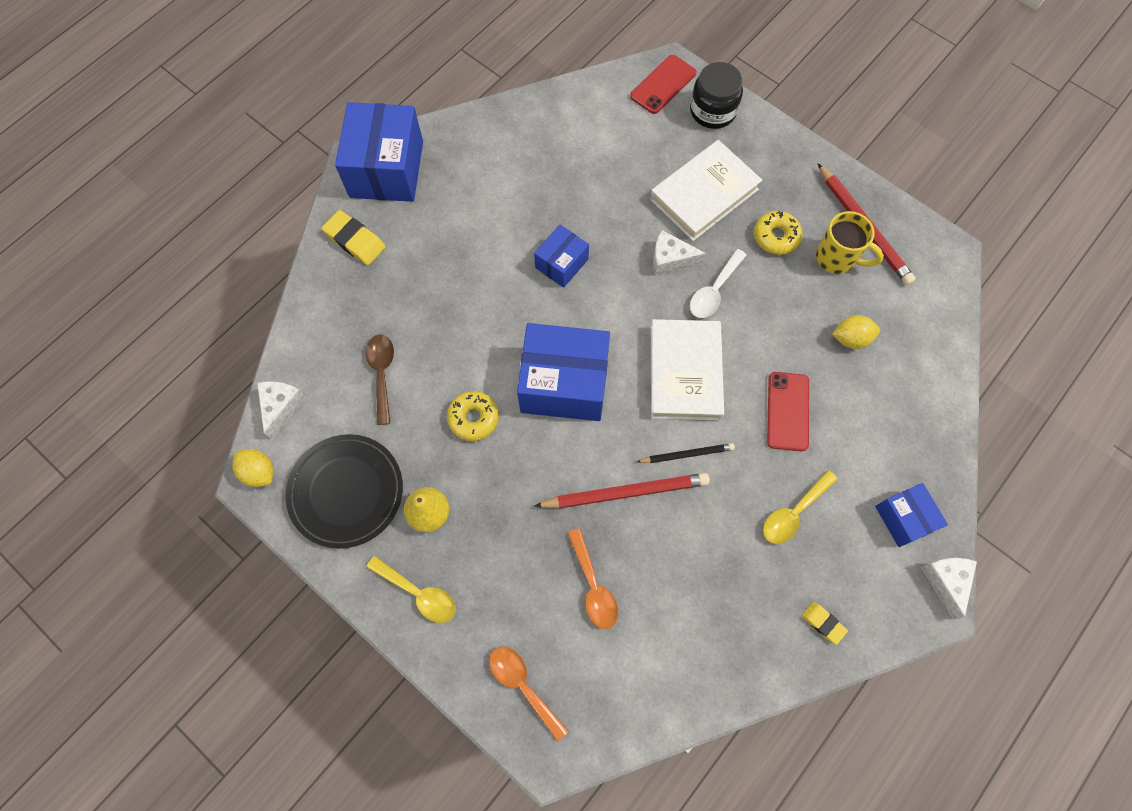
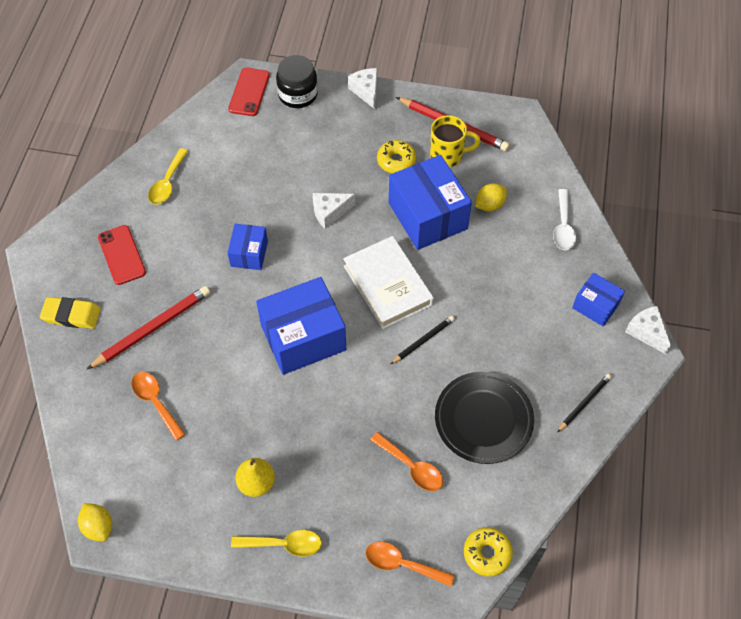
camera: 30 degrees left, 10 degrees down
yellow lemon [232,449,274,487] -> yellow lemon turned 45 degrees clockwise [78,503,112,541]
white cheese [257,381,306,439] -> white cheese moved to [348,68,377,109]
black plate [285,434,403,549] -> black plate moved to [435,372,534,464]
blue box [335,102,423,202] -> blue box moved to [389,155,472,250]
brown spoon [366,334,394,425] -> orange spoon [131,372,185,441]
yellow donut [447,391,499,441] -> yellow donut moved to [464,527,513,576]
red pencil [535,473,710,508] -> red pencil moved to [87,286,210,369]
white book [650,140,762,241] -> none
white spoon [690,249,747,318] -> white spoon moved to [553,189,576,250]
yellow spoon [763,470,838,544] -> yellow spoon moved to [148,148,188,205]
red phone [767,372,809,451] -> red phone moved to [98,225,146,285]
yellow eraser [802,602,848,645] -> black pencil [557,374,612,433]

